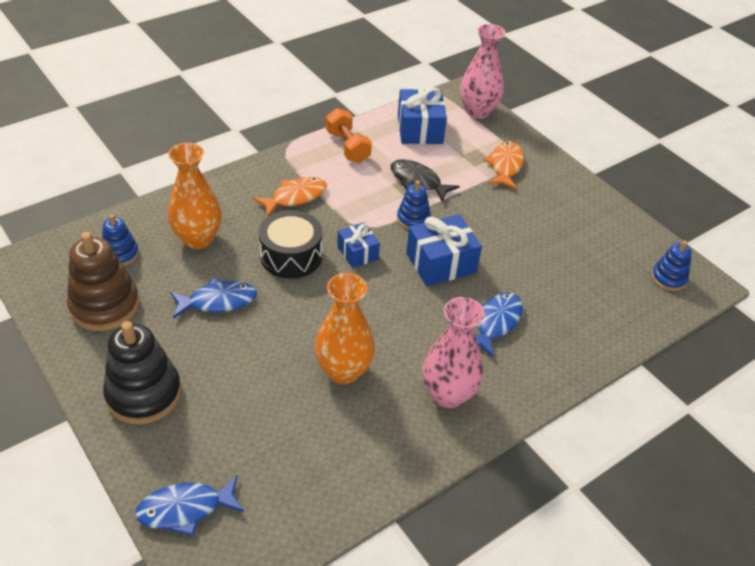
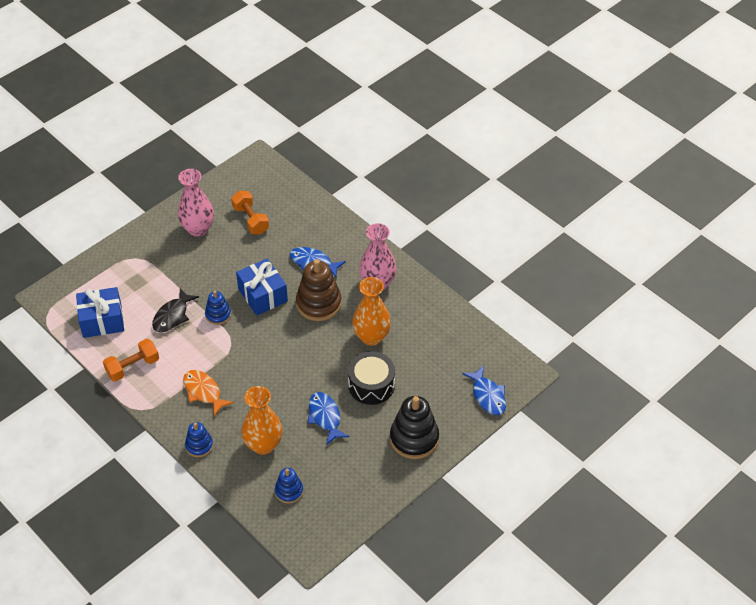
camera: 95 degrees left, 5 degrees up
brown stacking toy [67,232,140,331] -> brown stacking toy moved to [296,259,342,321]
black drum [259,210,322,279] -> black drum moved to [348,351,395,405]
blue gift [337,222,380,268] -> none
pink vase [460,24,506,119] -> pink vase moved to [178,169,214,237]
orange fish [484,142,524,189] -> none
blue stacking toy [651,240,692,291] -> blue stacking toy moved to [185,422,213,457]
none -> orange dumbbell [231,191,269,234]

